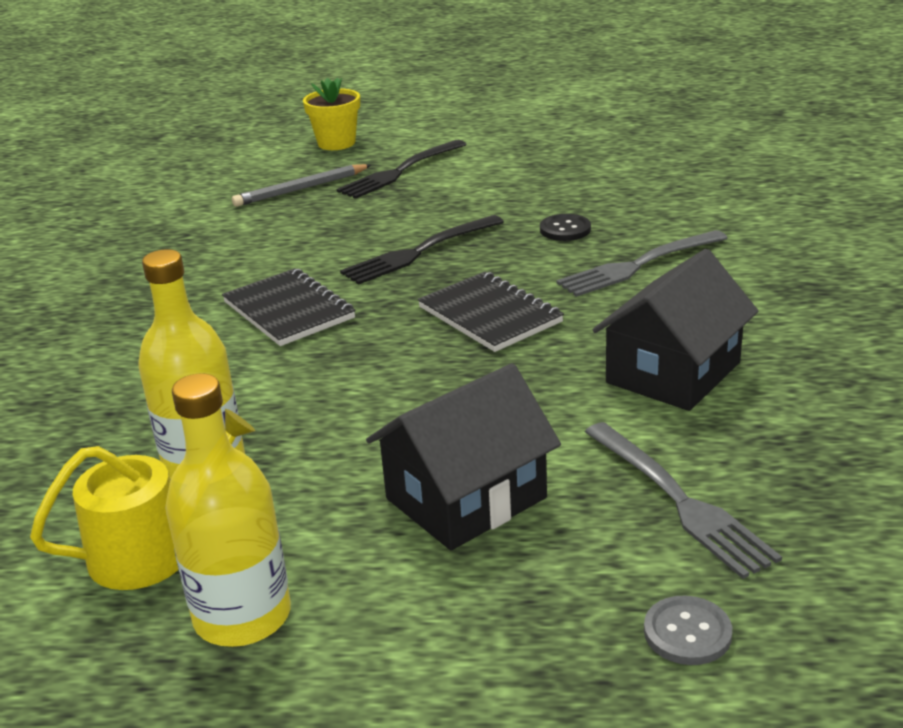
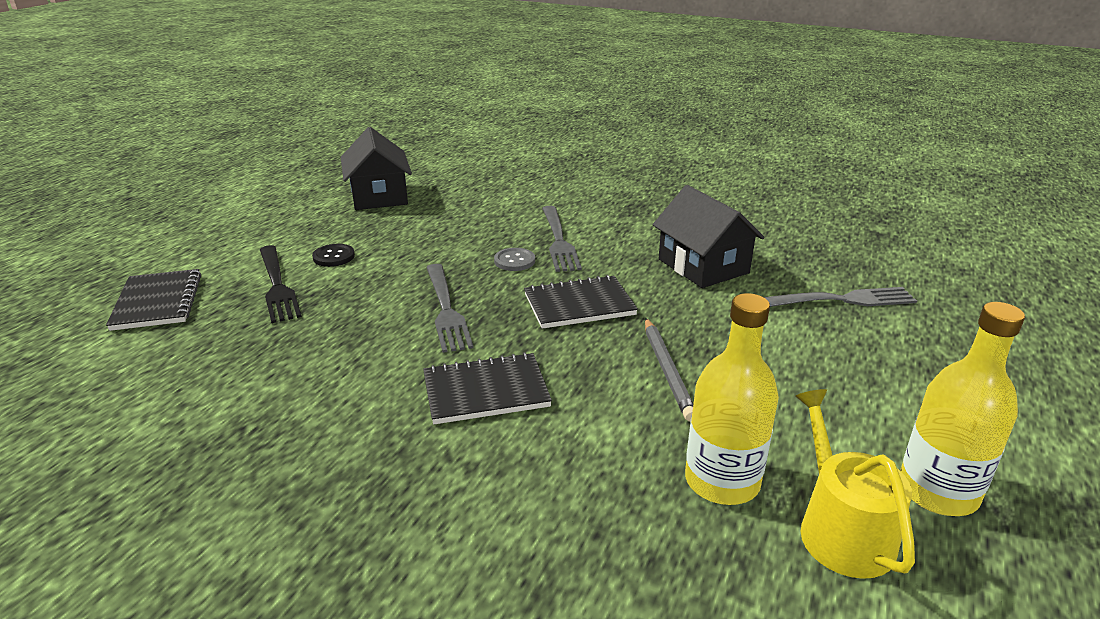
camera: 70 degrees left, 0 degrees up
grey pencil [232,164,371,207] -> grey pencil moved to [645,318,693,421]
yellow flower pot [303,78,360,150] -> black notebook [106,269,201,331]
black fork [340,215,504,285] -> grey fork [426,264,474,353]
black house [366,363,561,550] -> black house moved to [341,127,412,210]
black button [540,214,591,241] -> black button moved to [312,244,355,267]
grey button [644,595,732,665] -> grey button moved to [494,248,535,271]

